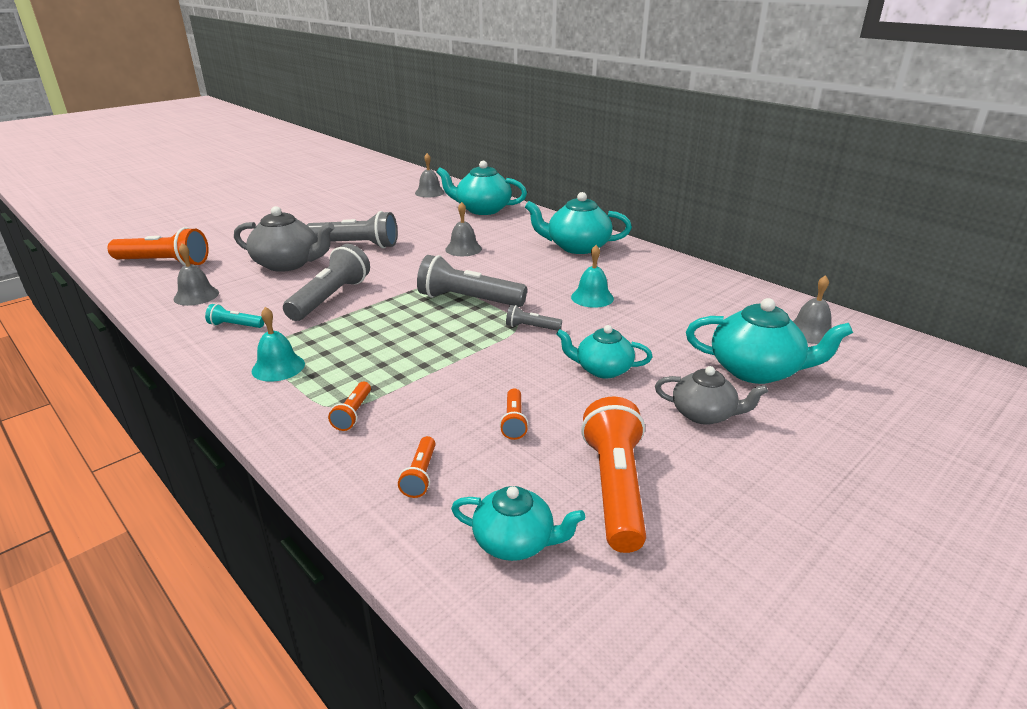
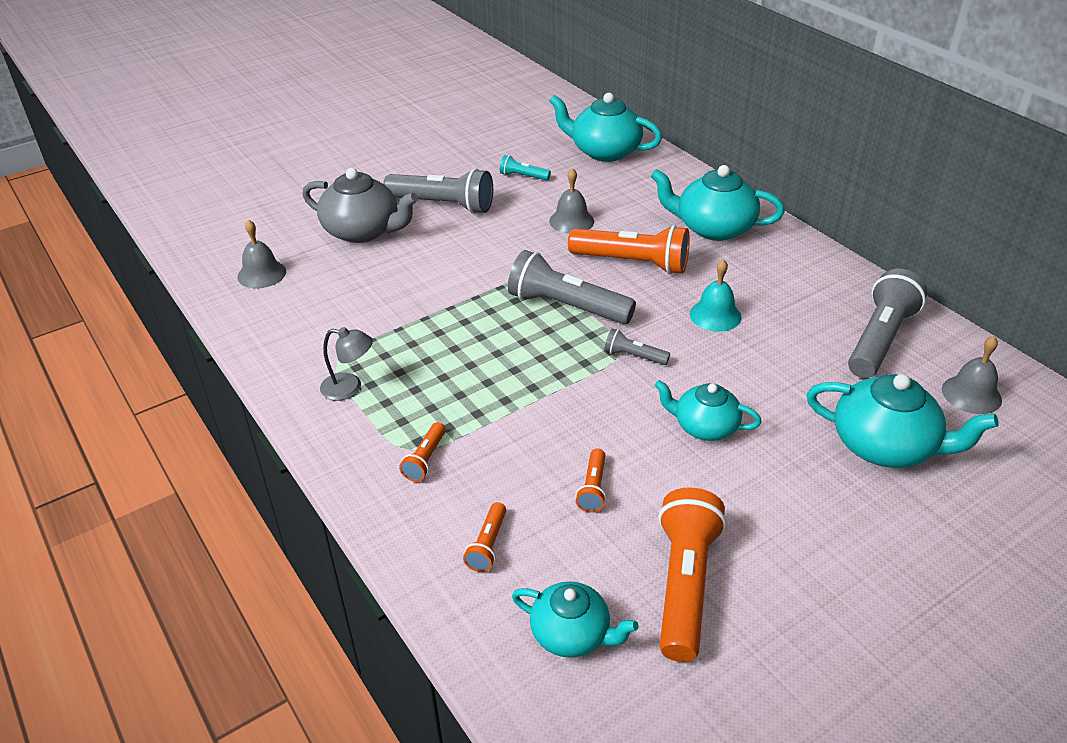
camera: 10 degrees right, 10 degrees up
orange flashlight [108,227,209,266] -> orange flashlight moved to [568,225,690,274]
turquoise flashlight [205,304,264,328] -> turquoise flashlight moved to [500,155,551,180]
turquoise bell [252,307,305,382] -> grey lamp [320,327,373,401]
grey flashlight [283,244,370,321] -> grey flashlight moved to [848,269,927,378]
grey bell [415,153,445,197] -> none
grey teapot [655,366,768,425] -> none

